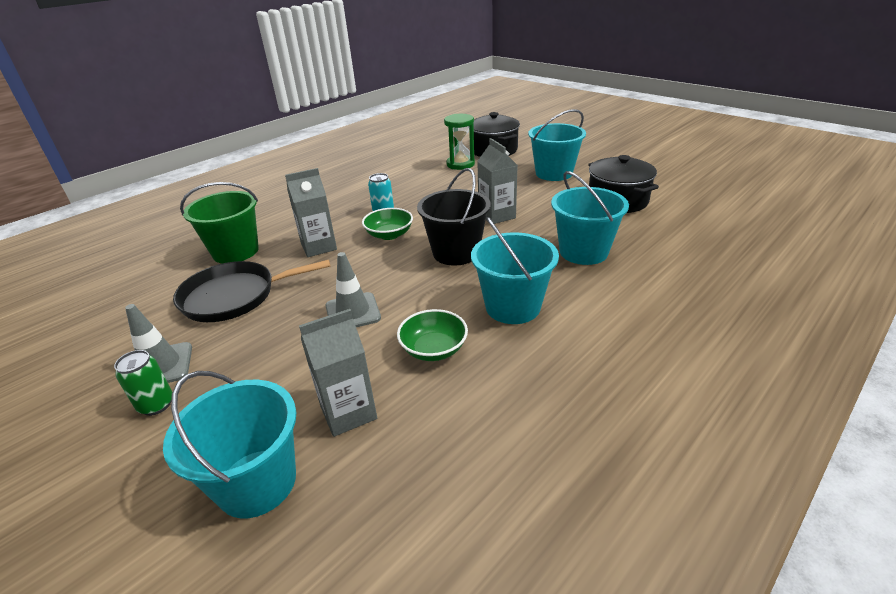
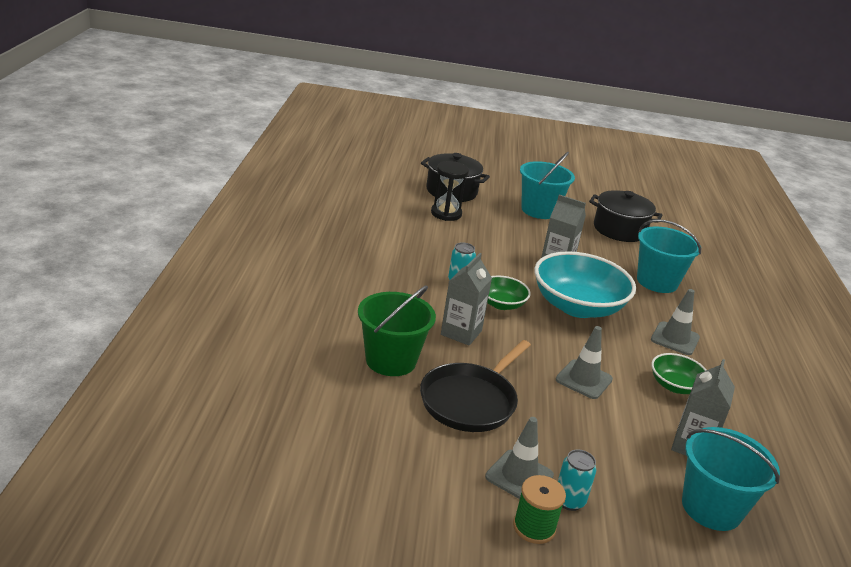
camera: 45 degrees left, 5 degrees down
green can [114,350,173,416] -> turquoise can [558,450,596,511]
black bucket [417,168,491,266] -> turquoise bowl [534,251,636,318]
green hourglass [444,114,475,170] -> black hourglass [431,161,469,221]
turquoise bucket [471,217,559,324] -> grey traffic cone [651,289,700,355]
none -> green spool [513,475,566,544]

